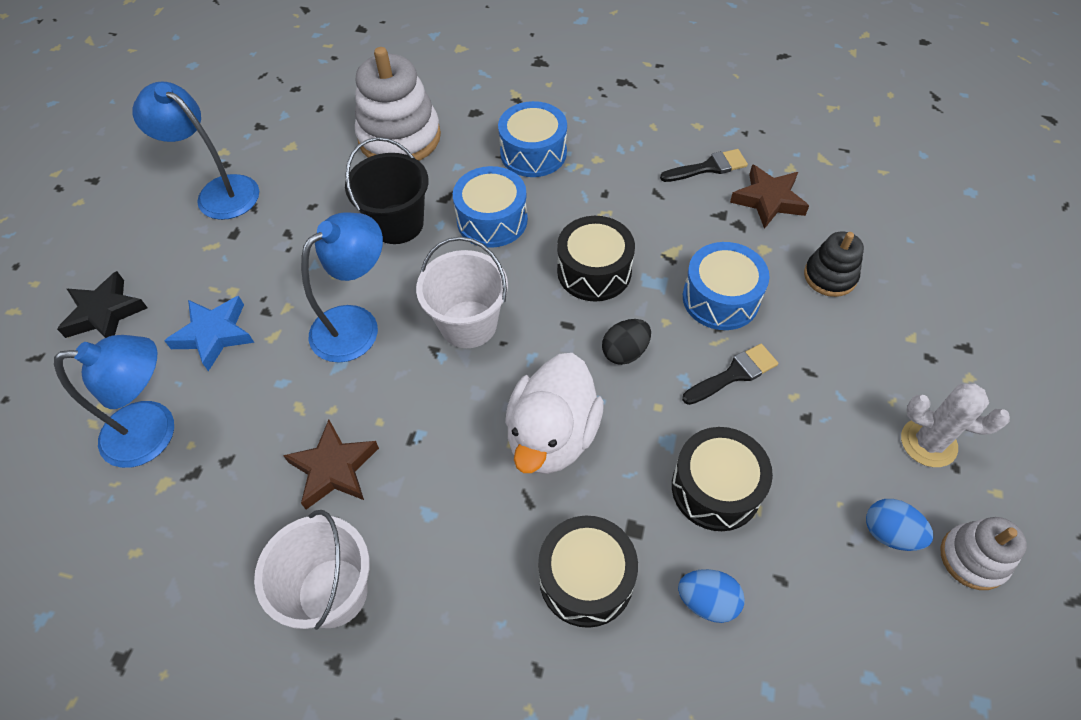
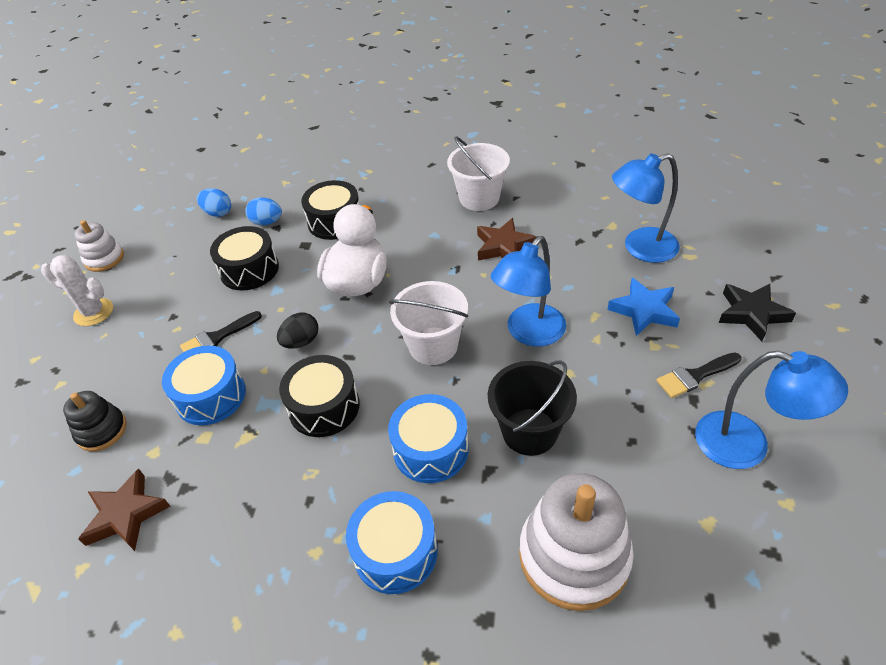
camera: 175 degrees right, 10 degrees down
black brush [660,149,748,182] -> black brush moved to [656,352,741,398]
blue egg [866,499,934,551] -> blue egg moved to [197,188,231,217]

